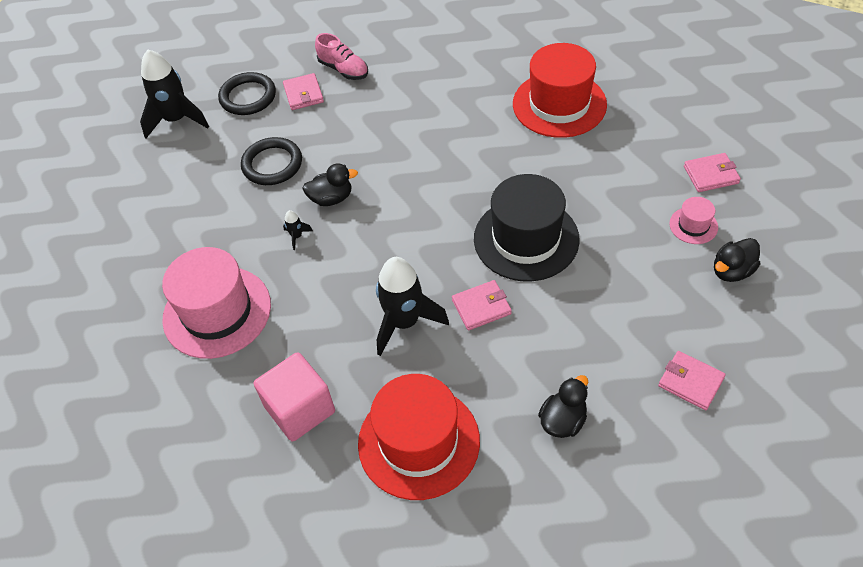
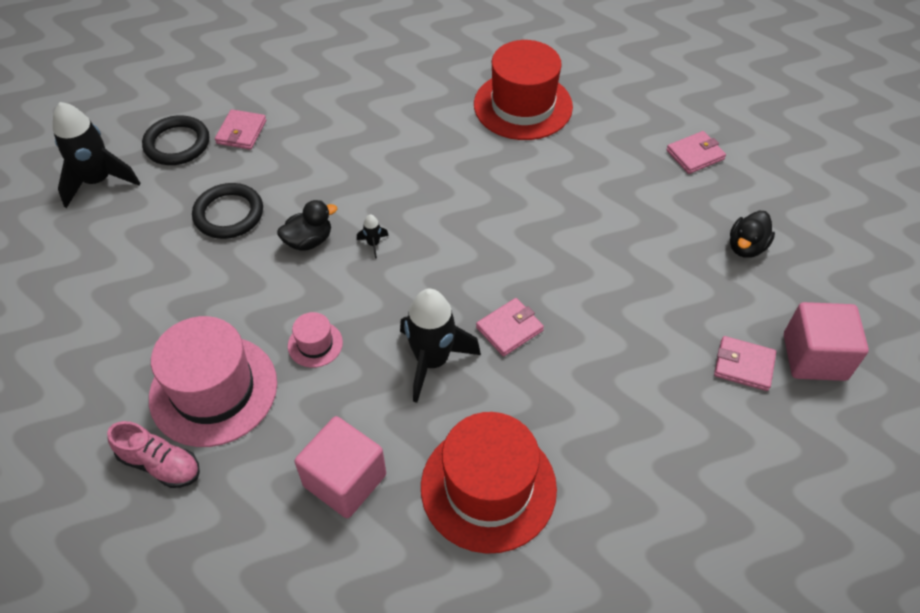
camera: 20 degrees left, 0 degrees up
pink wallet [283,73,324,110] -> pink wallet turned 45 degrees clockwise [215,109,266,150]
black rocket [283,210,313,250] -> black rocket moved to [357,214,389,259]
pink shoe [315,33,368,80] -> pink shoe moved to [107,421,200,488]
black hat [474,174,580,282] -> none
black duck [538,375,588,438] -> none
pink hat [669,197,718,244] -> pink hat moved to [288,312,343,368]
none -> pink cube [784,302,869,381]

